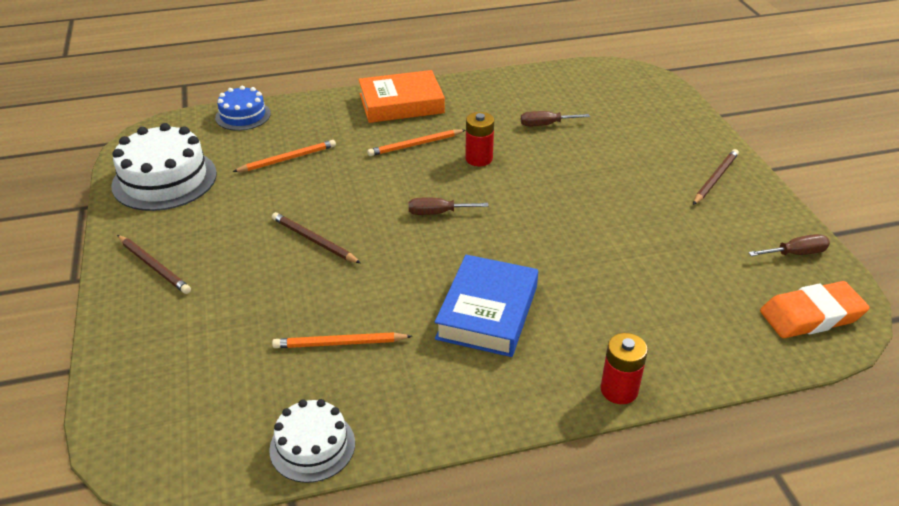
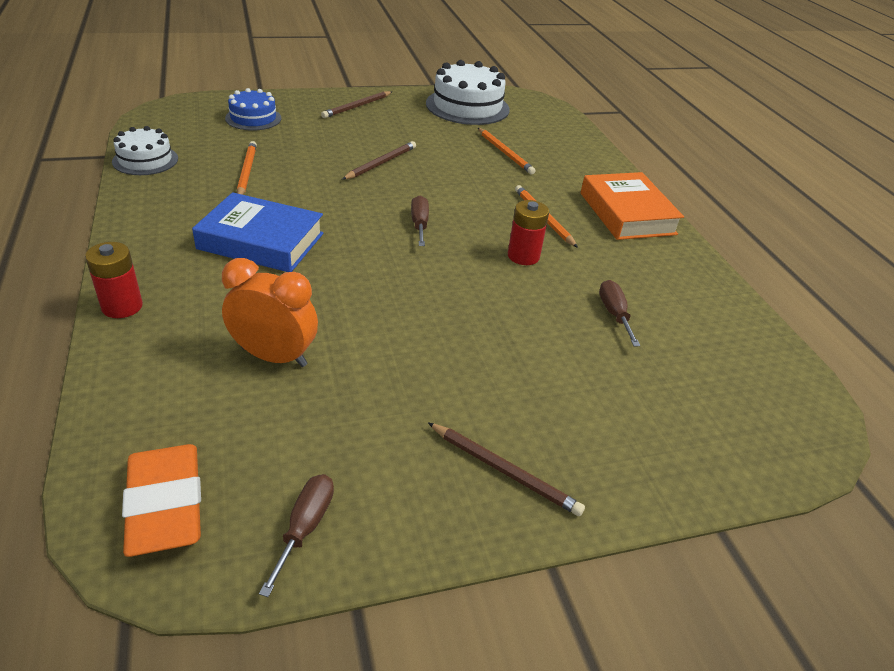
camera: 85 degrees right, 0 degrees up
blue cake [215,86,271,131] -> blue cake moved to [225,88,282,131]
brown screwdriver [748,234,830,256] -> brown screwdriver turned 150 degrees counterclockwise [259,474,334,597]
none -> orange clock [222,258,318,367]

